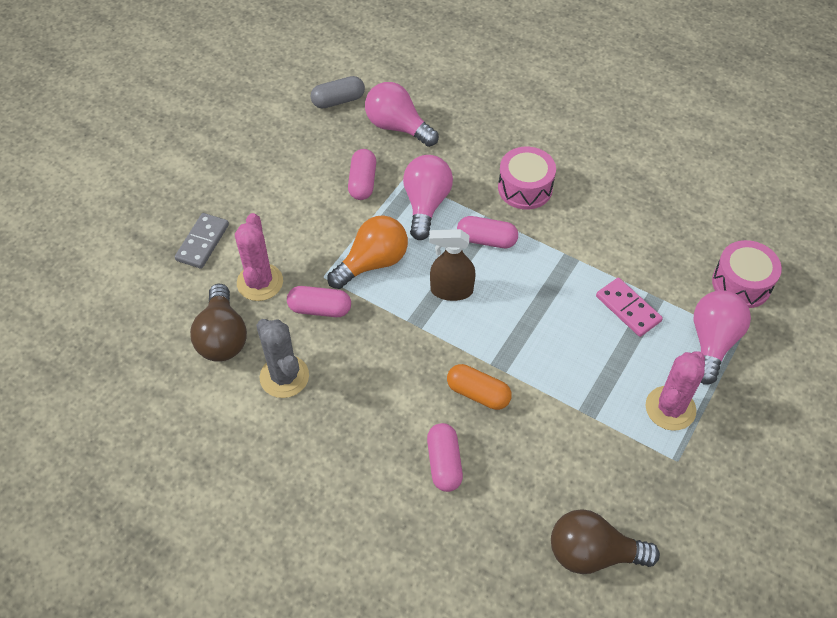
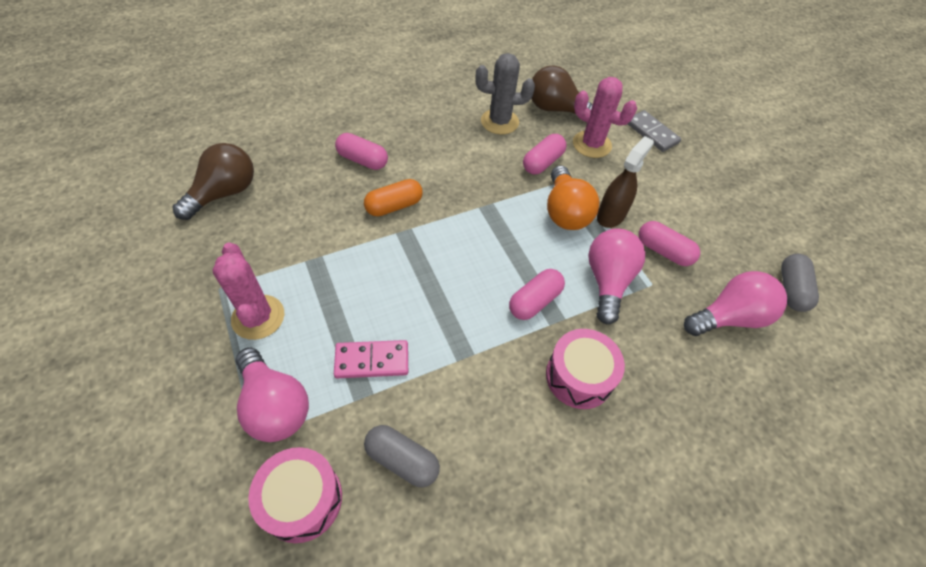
camera: 120 degrees right, 0 degrees up
pink light bulb [403,155,453,240] -> pink light bulb turned 120 degrees counterclockwise [588,228,645,325]
brown spray bottle [429,229,476,301] -> brown spray bottle moved to [597,136,654,228]
none -> grey capsule [364,425,440,487]

